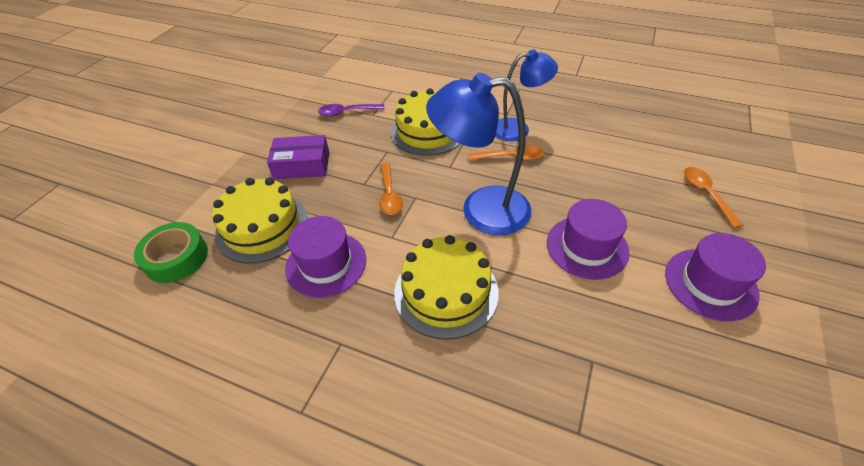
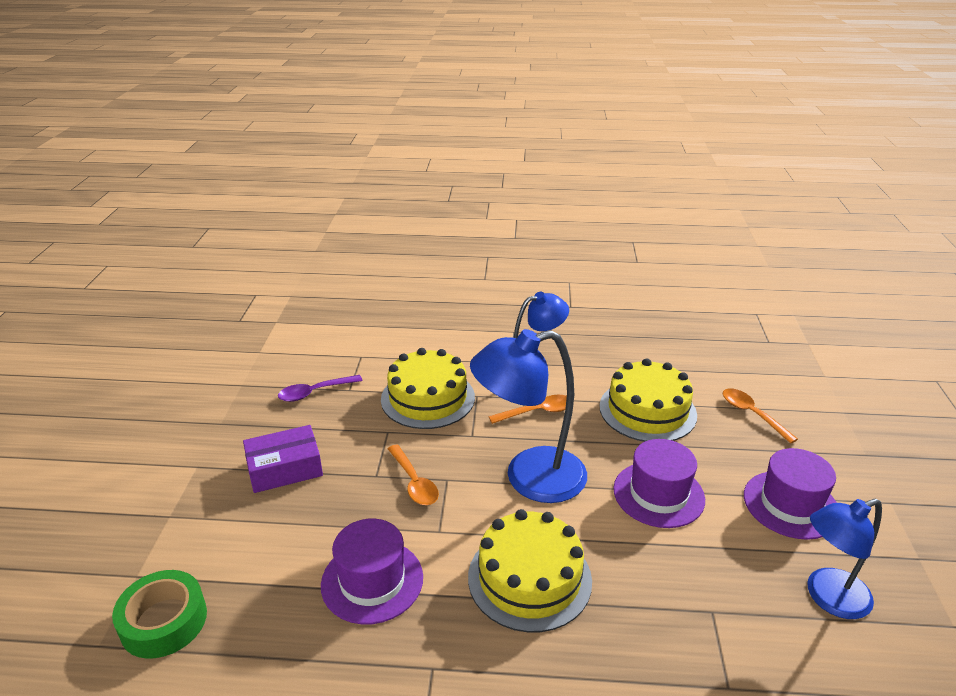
camera: 20 degrees left, 15 degrees down
yellow cake [212,177,308,264] -> yellow cake moved to [599,358,697,442]
none -> blue lamp [807,499,882,619]

